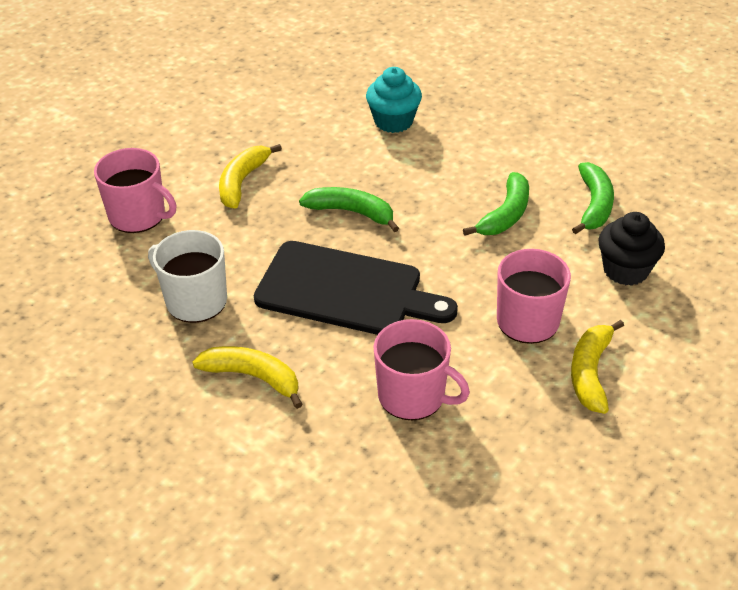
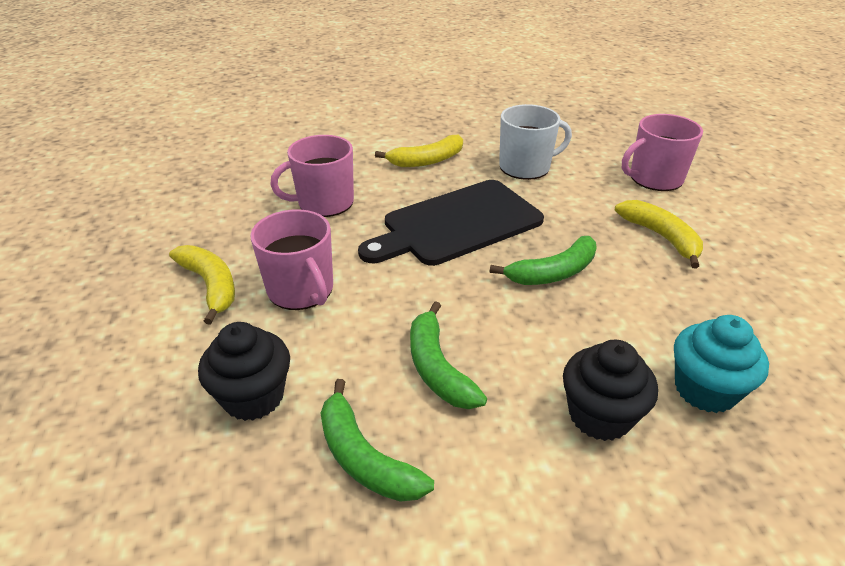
camera: 130 degrees right, 5 degrees down
none -> black cupcake [563,340,658,441]

